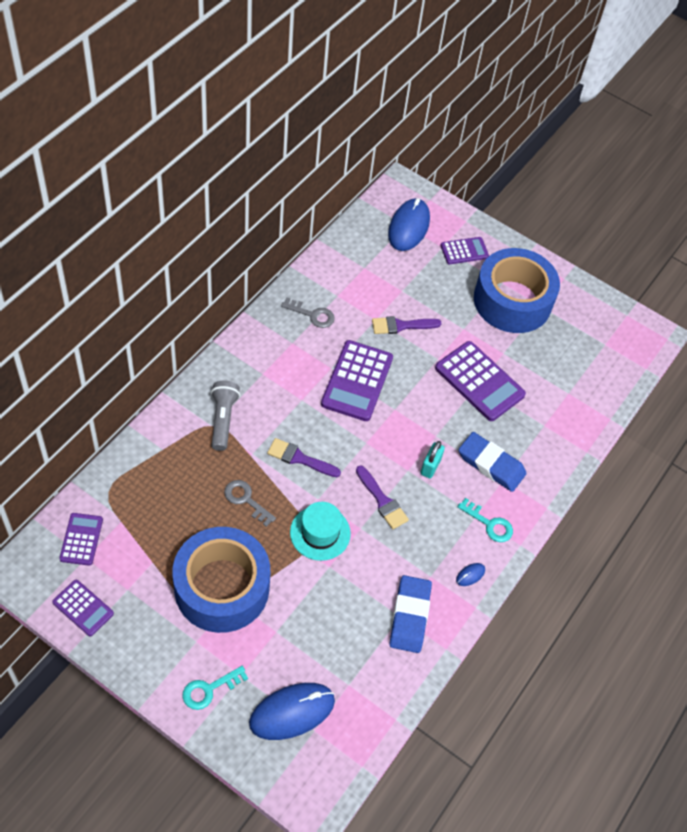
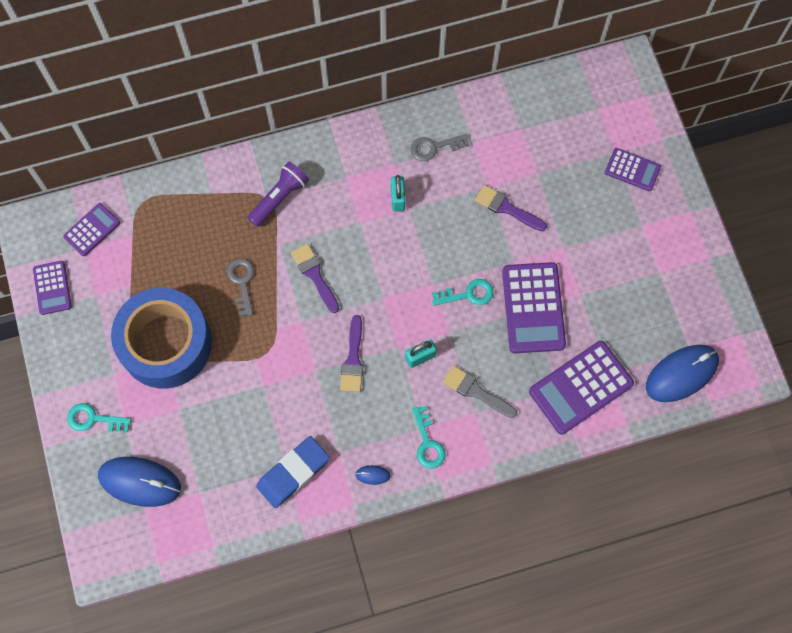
camera: 45 degrees right, 15 degrees up
grey flashlight [211,381,240,451] -> purple flashlight [247,161,309,227]
grey key [281,298,335,328] -> grey key turned 105 degrees clockwise [411,134,470,161]
turquoise hat [290,502,351,561] -> none
purple calculator [321,340,393,421] -> purple calculator moved to [529,341,634,434]
blue mouse [388,198,430,251] -> blue mouse moved to [646,345,719,402]
blue eraser [459,432,527,492] -> grey brush [443,366,517,418]
blue tape [474,248,560,333] -> none
none -> turquoise padlock [391,175,406,212]
none -> turquoise key [432,279,494,306]

